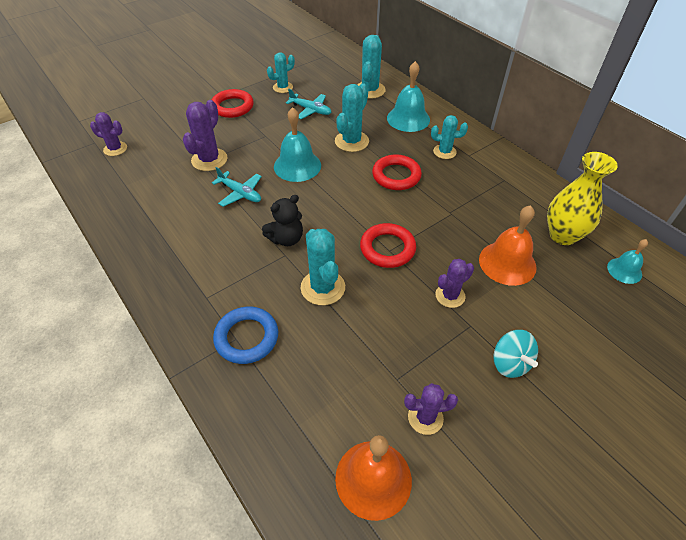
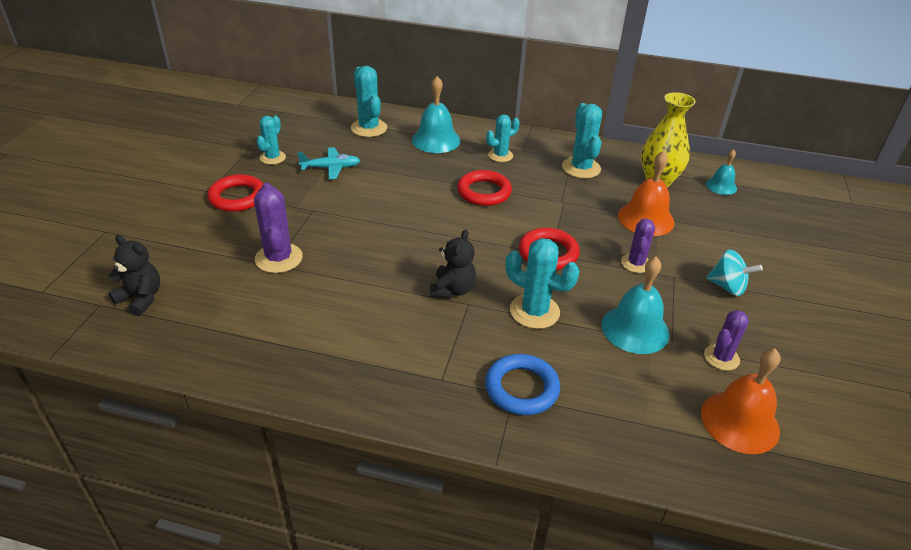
camera: 40 degrees left, 10 degrees down
purple cactus [90,112,127,156] -> black teddy bear [108,235,160,316]
turquoise plane [212,167,262,207] -> none
turquoise bell [274,107,321,182] -> turquoise bell moved to [601,257,670,354]
turquoise cactus [335,83,369,152] -> turquoise cactus moved to [562,103,602,178]

